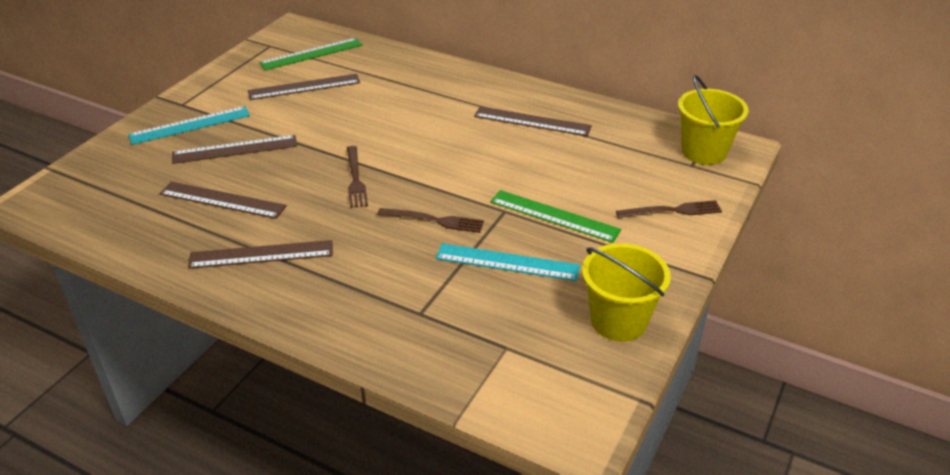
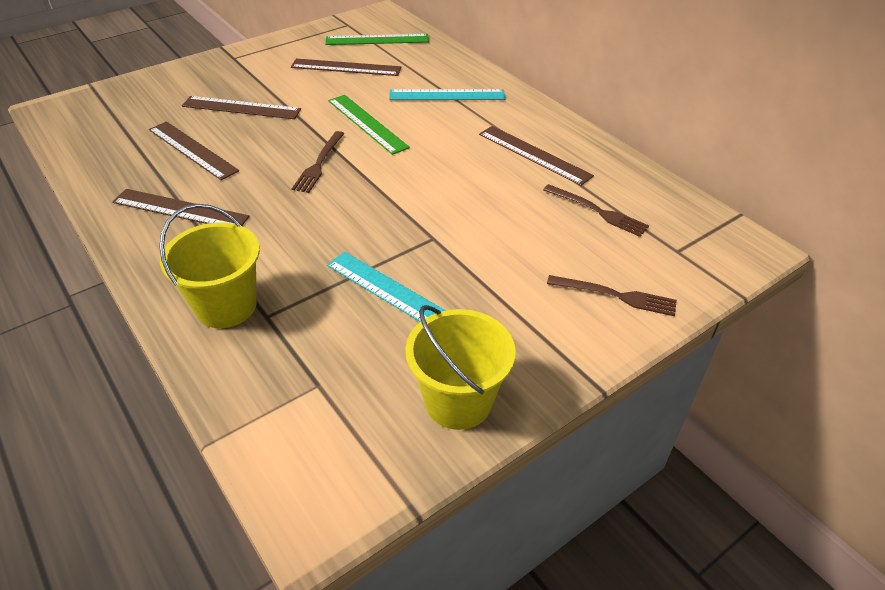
camera: 25 degrees right, 5 degrees up
turquoise ruler [128,106,250,145] -> turquoise ruler moved to [389,89,505,100]
brown fork [377,208,484,233] -> brown fork moved to [543,184,649,237]
green ruler [490,190,621,243] -> green ruler moved to [328,95,410,155]
yellow bucket [678,75,749,165] -> yellow bucket moved to [159,204,260,328]

